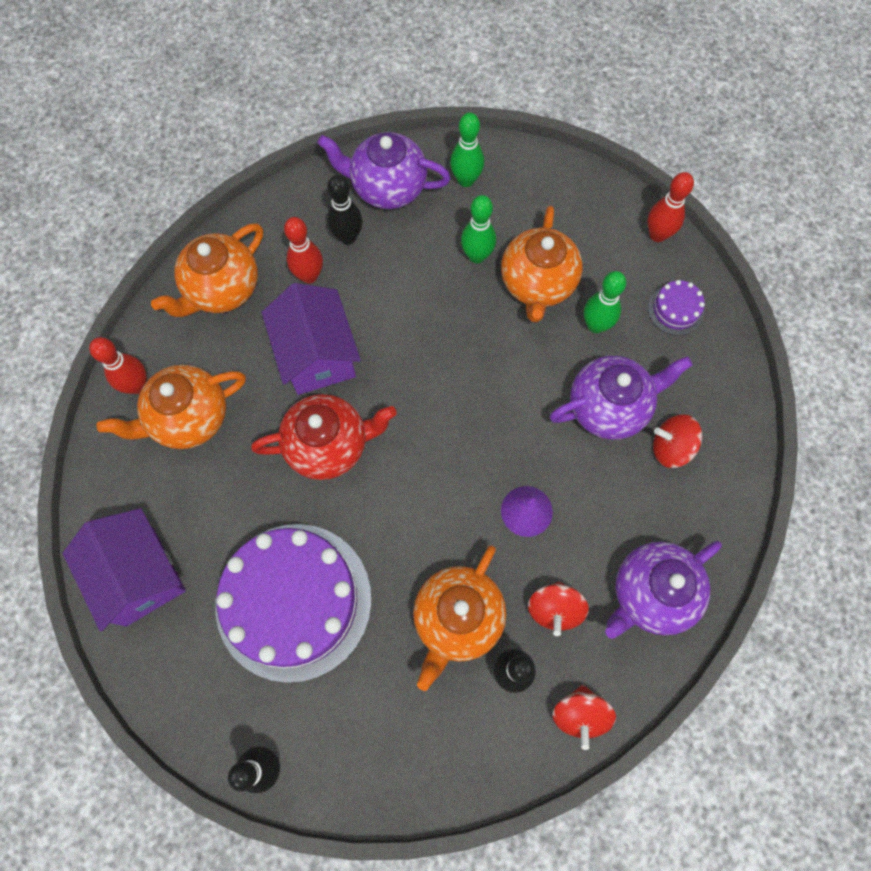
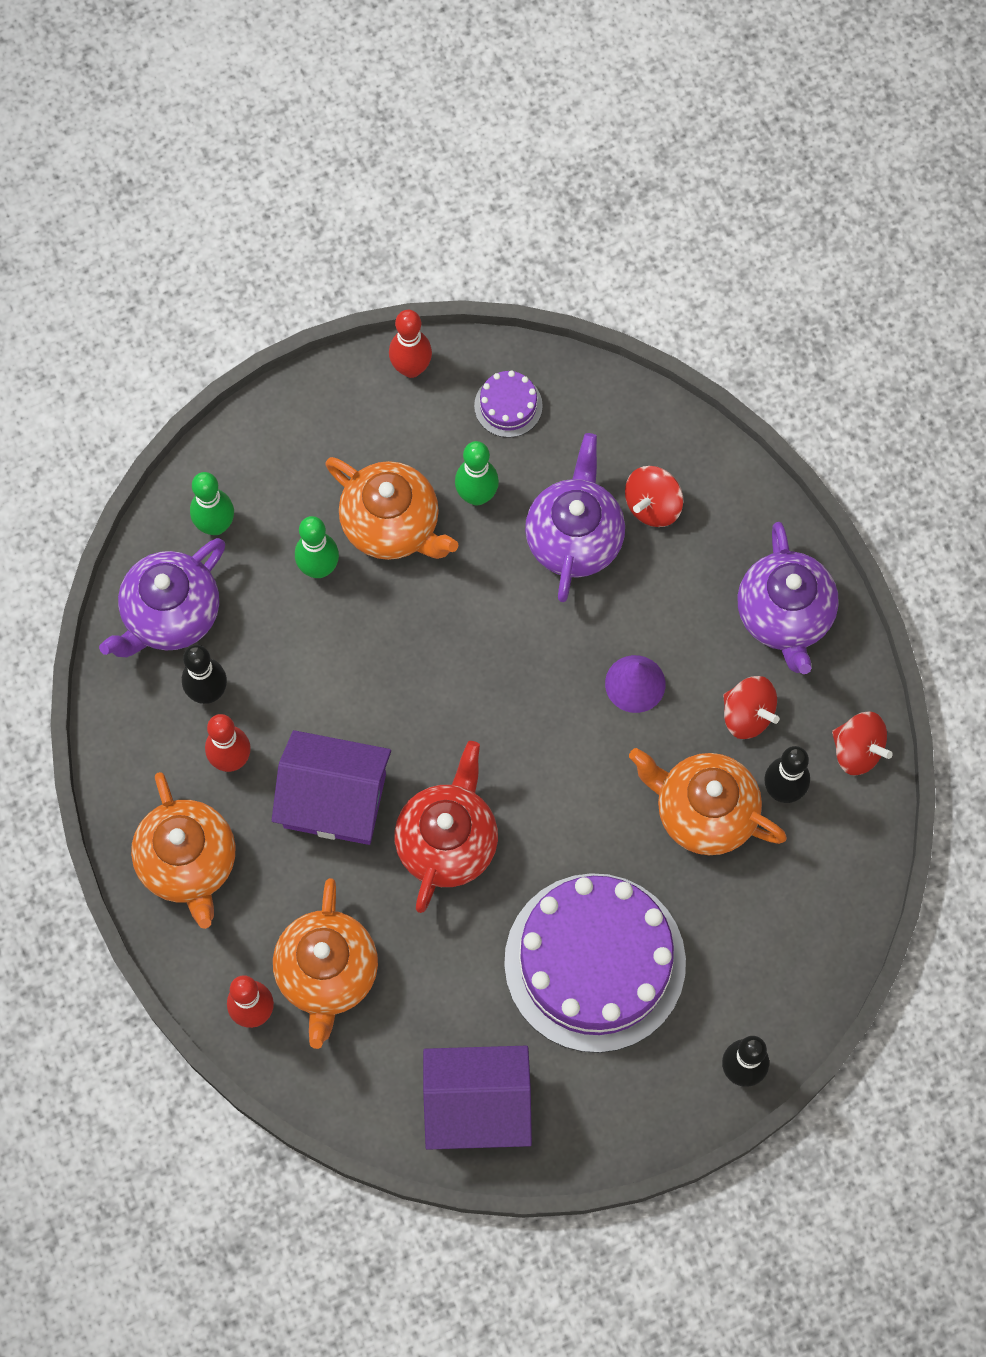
camera: 60 degrees left, 0 degrees up
orange teapot [413,545,506,691] -> orange teapot turned 150 degrees clockwise [629,748,787,855]

